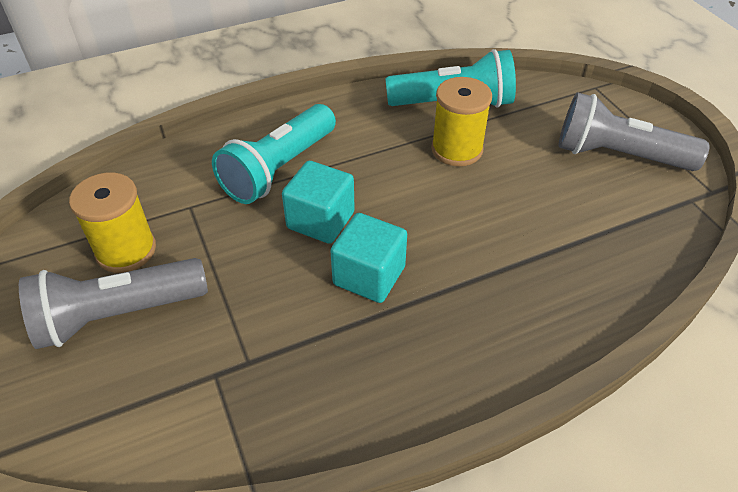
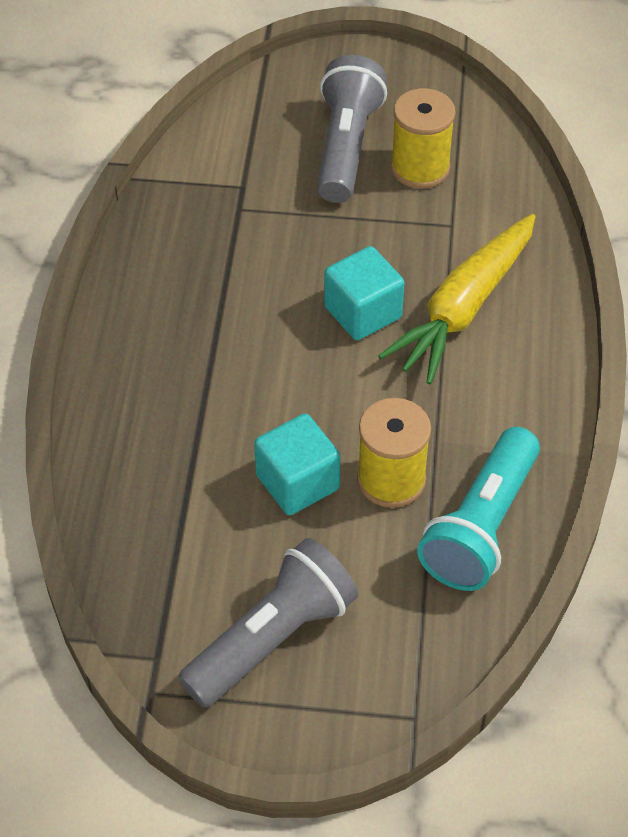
camera: 120 degrees right, 5 degrees up
turquoise flashlight [212,104,336,204] -> yellow carrot [378,214,536,384]
turquoise cube [330,213,407,303] -> turquoise cube moved to [254,414,340,515]

